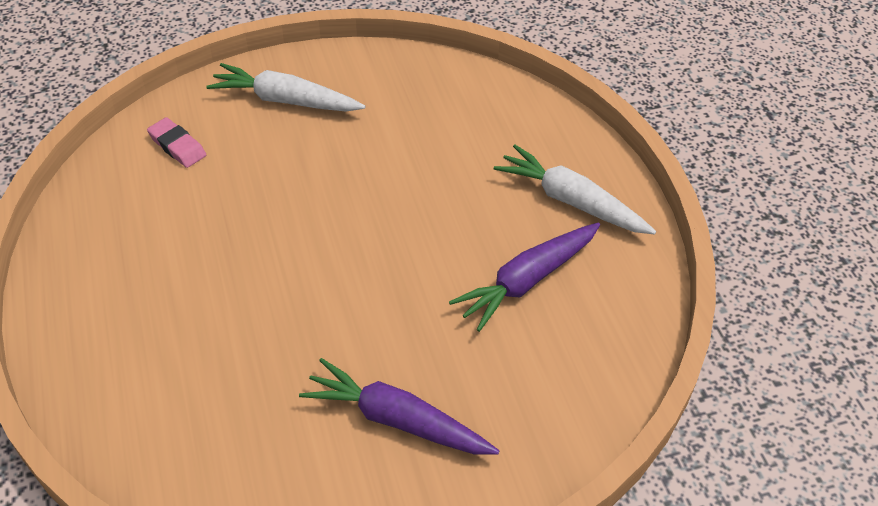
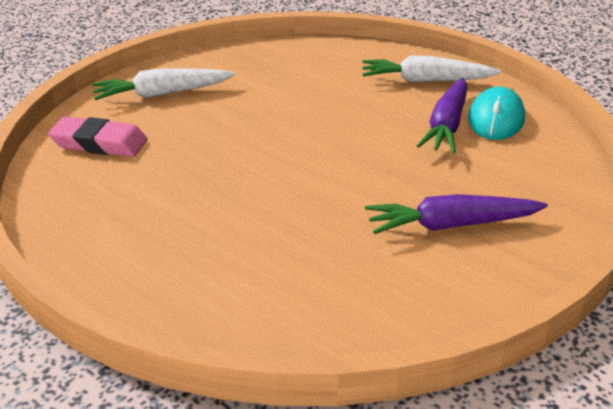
camera: 30 degrees left, 15 degrees down
pink eraser [147,117,206,168] -> pink eraser [48,117,147,157], size x1.52
none -> turquoise mouse [468,87,525,140]

